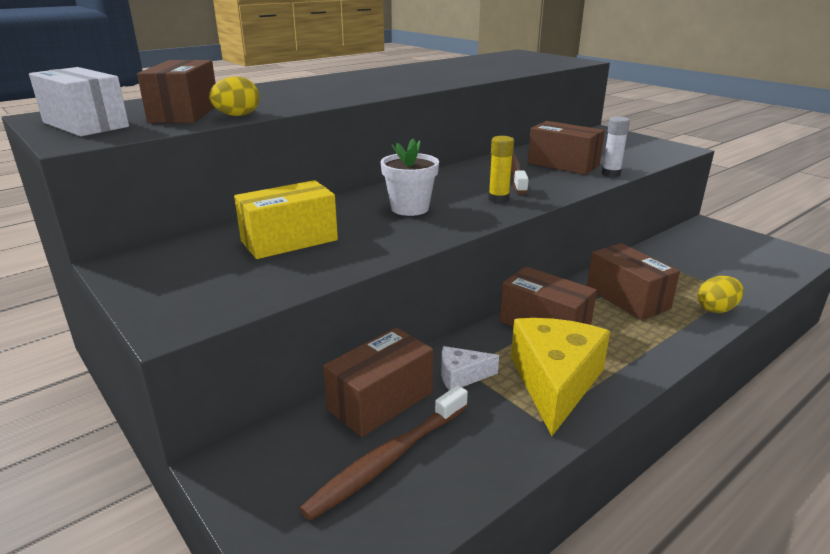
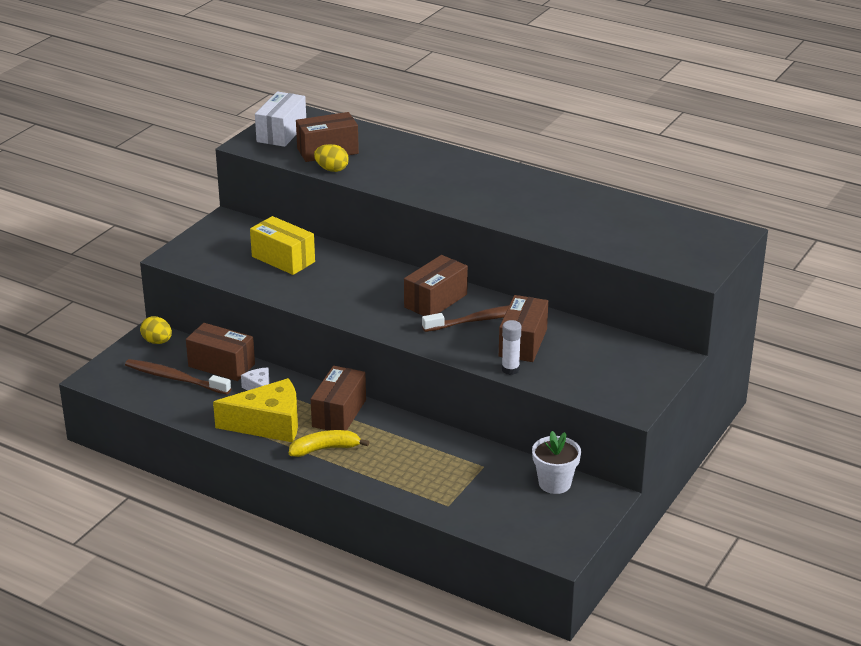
camera: 70 degrees right, 5 degrees up
white flower pot [380,139,439,216] -> white flower pot moved to [532,431,581,494]
yellow glue stick [488,136,514,203] -> none
brown box [587,243,680,320] -> brown box moved to [404,255,468,316]
yellow egg [698,276,744,313] -> yellow egg moved to [140,316,172,344]
none -> yellow banana [289,430,369,457]

